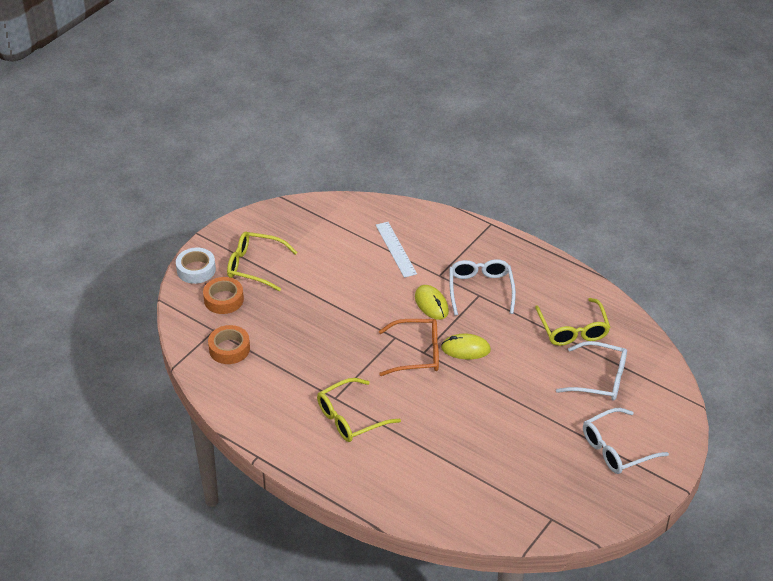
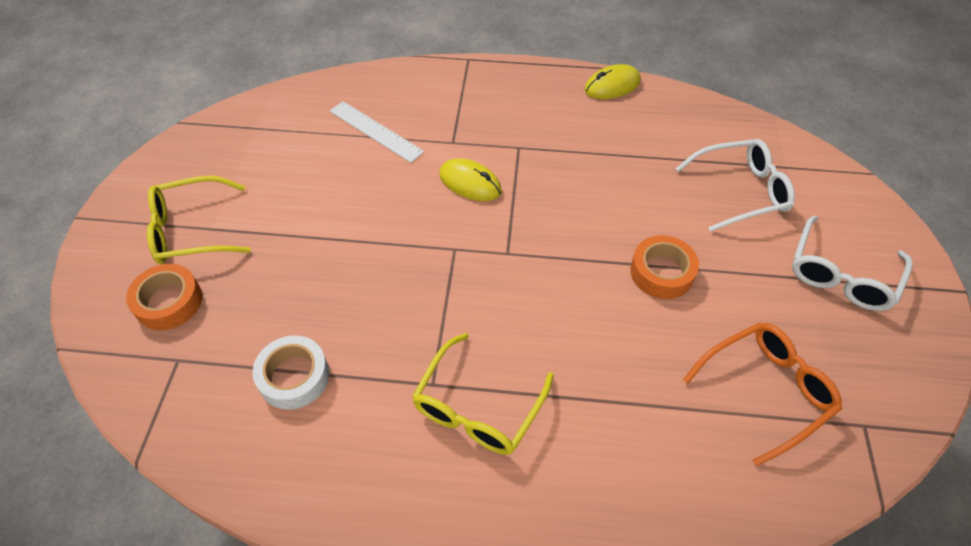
camera: 30 degrees left, 10 degrees up
white tape [176,248,216,284] -> white tape moved to [252,335,329,410]
orange tape [208,325,250,364] -> orange tape moved to [630,235,699,299]
orange glasses [379,319,439,376] -> orange glasses moved to [683,322,842,466]
yellow mouse [441,333,491,359] -> yellow mouse moved to [584,64,641,99]
white glasses [449,259,516,316] -> none
yellow glasses [535,298,610,346] -> none

